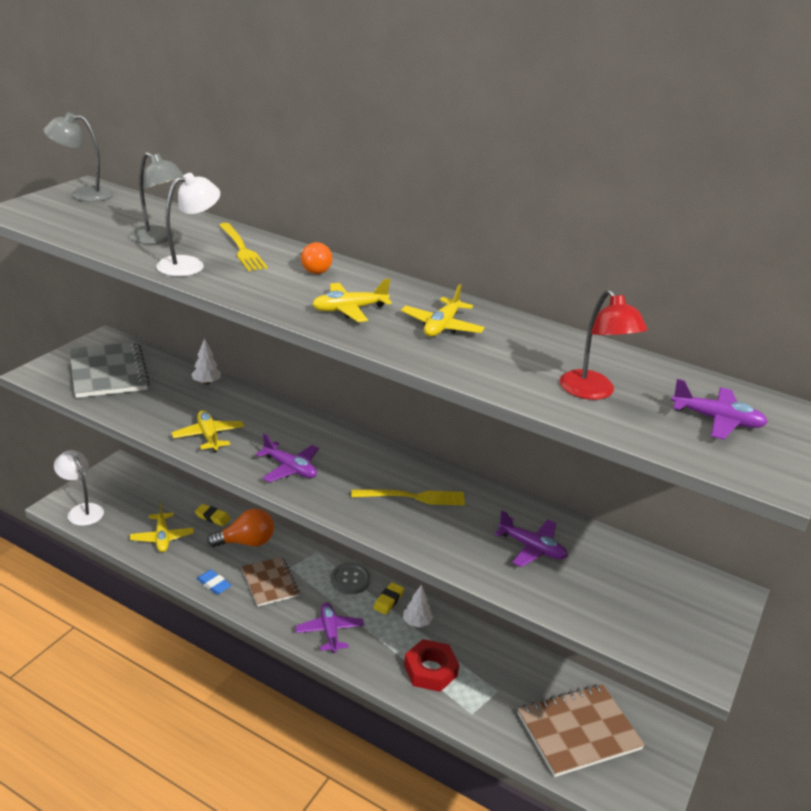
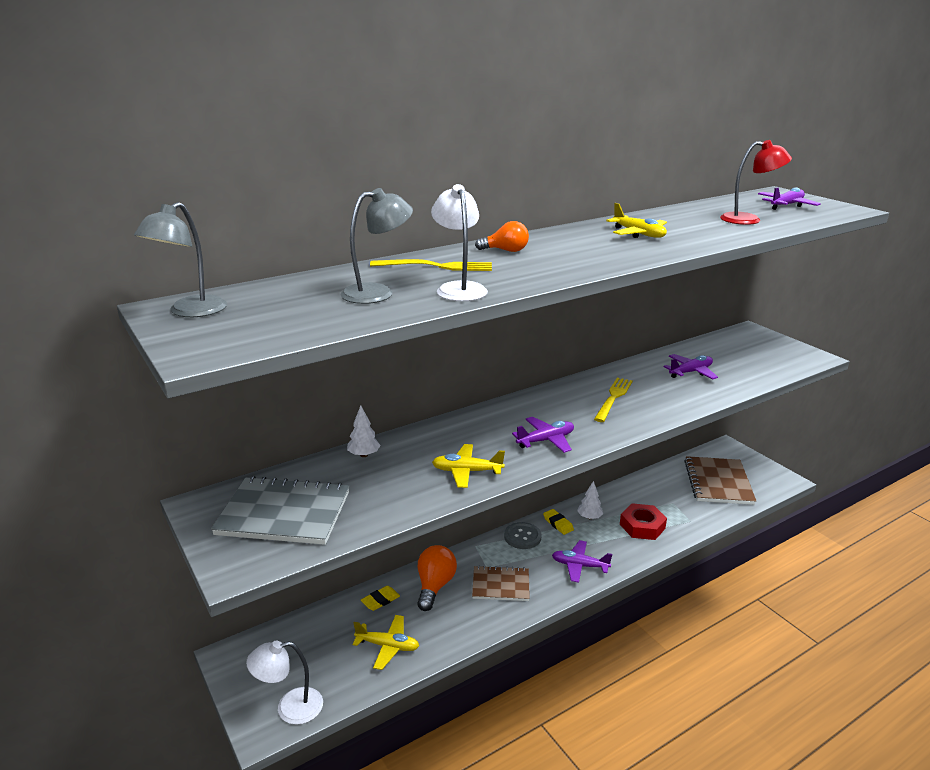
camera: 60 degrees left, 5 degrees down
blue eraser [197,570,232,595] -> none
yellow plane [312,279,392,322] -> none

